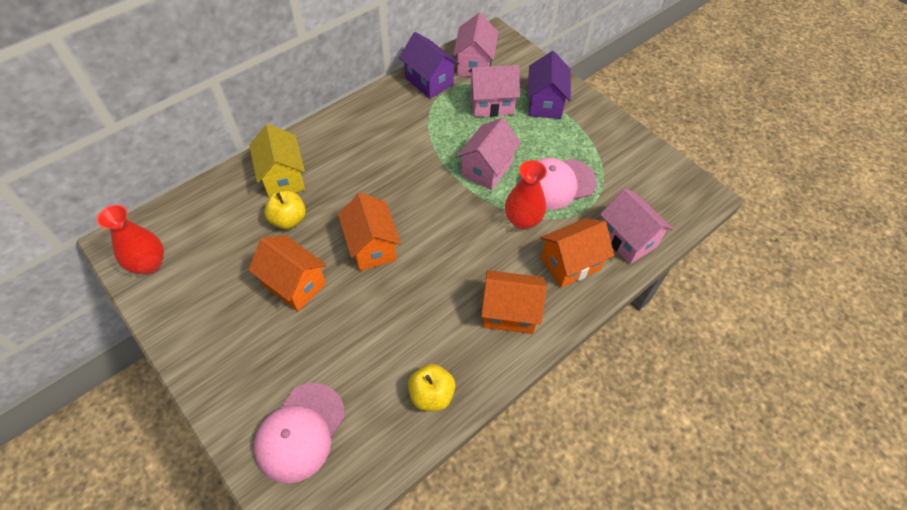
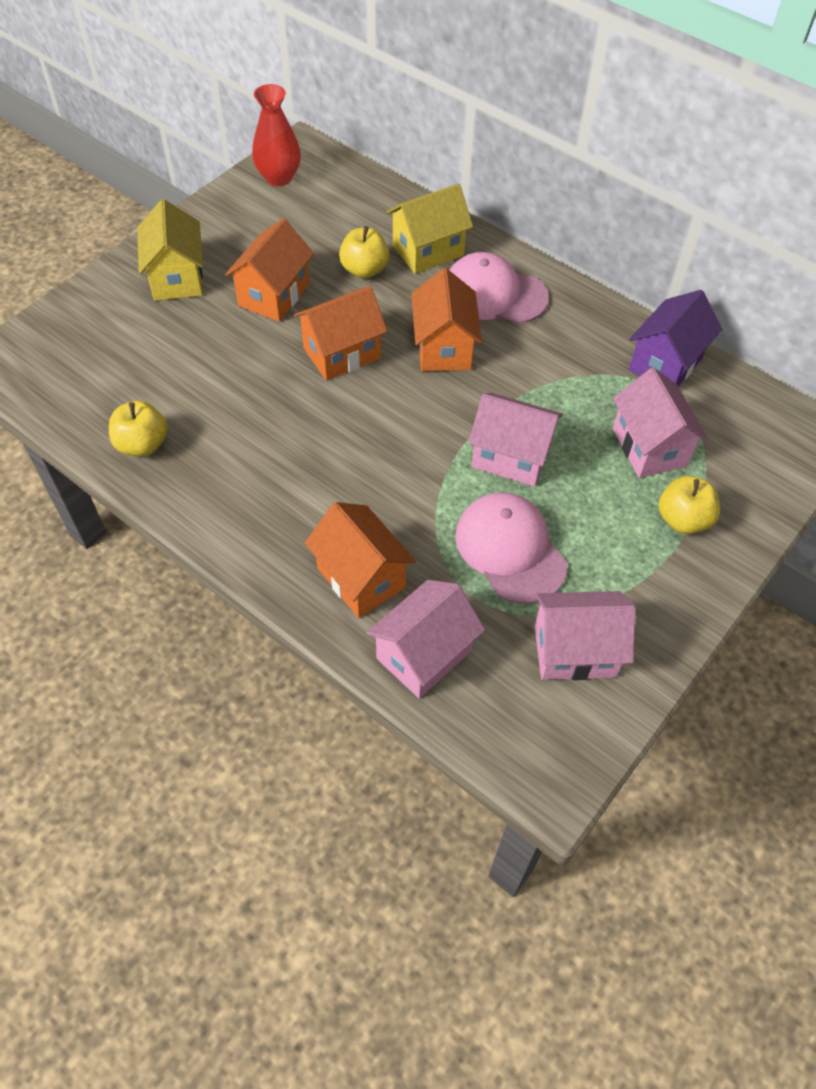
camera: 80 degrees right, 0 degrees up
pink cap [254,383,345,483] -> pink cap moved to [449,252,549,324]
pink house [453,13,498,77] -> pink house moved to [535,591,636,680]
orange house [481,270,547,334] -> orange house moved to [411,268,482,371]
red vase [505,160,547,230] -> none
purple house [528,51,571,119] -> yellow apple [658,476,720,534]
none -> yellow house [137,199,203,301]

